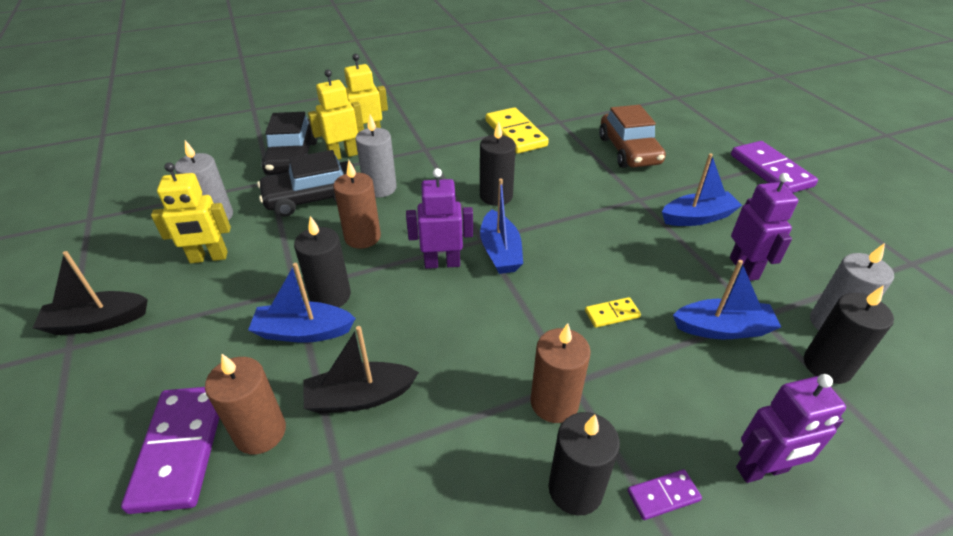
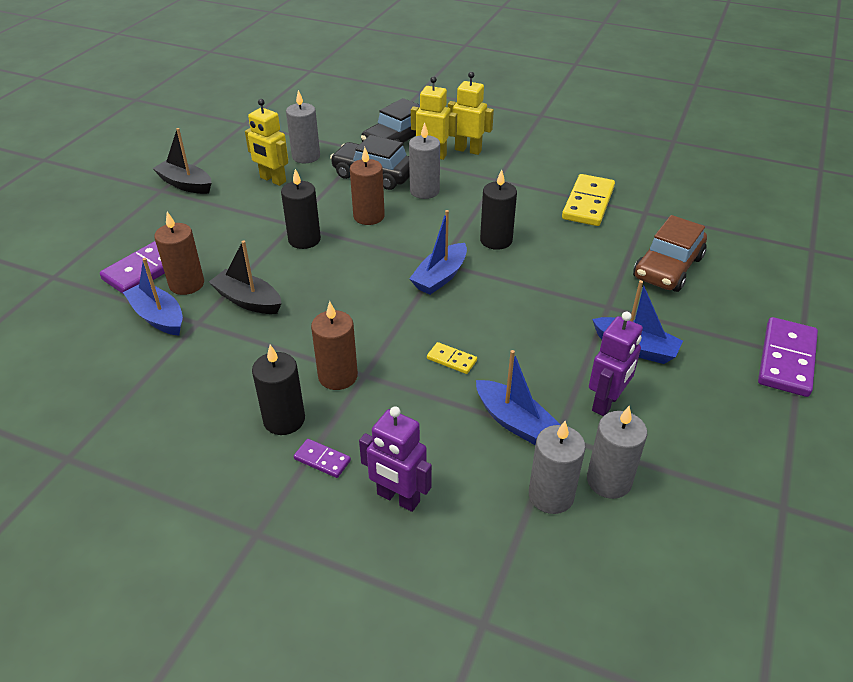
camera: 45 degrees right, 0 degrees up
blue boat [248,263,356,343] -> blue boat moved to [123,258,183,336]
purple robot [406,168,473,269] -> none
black candle [804,285,894,384] -> grey candle [529,421,586,514]

